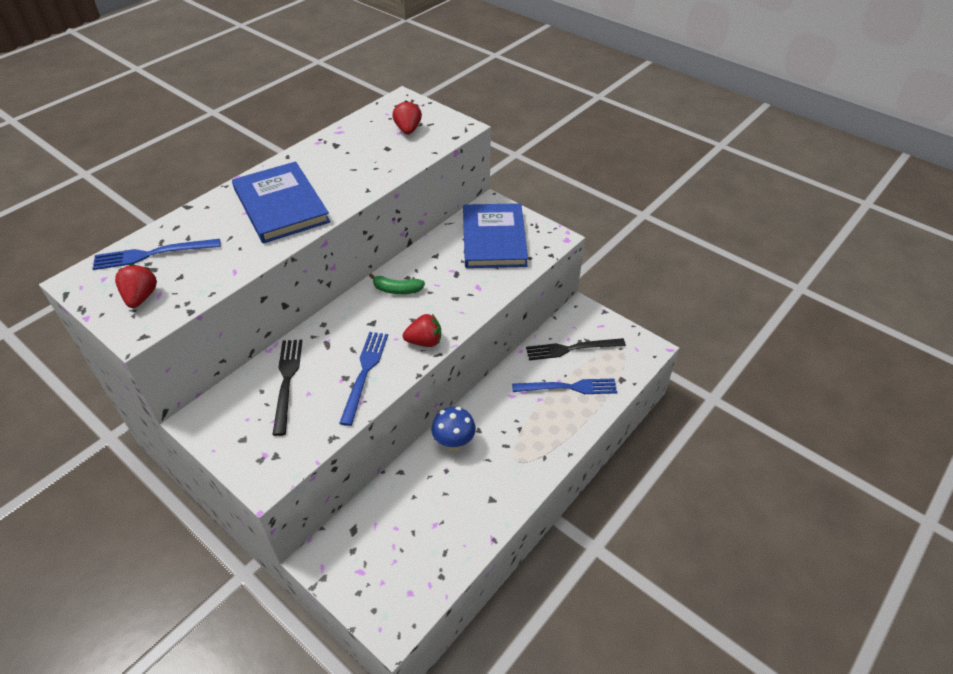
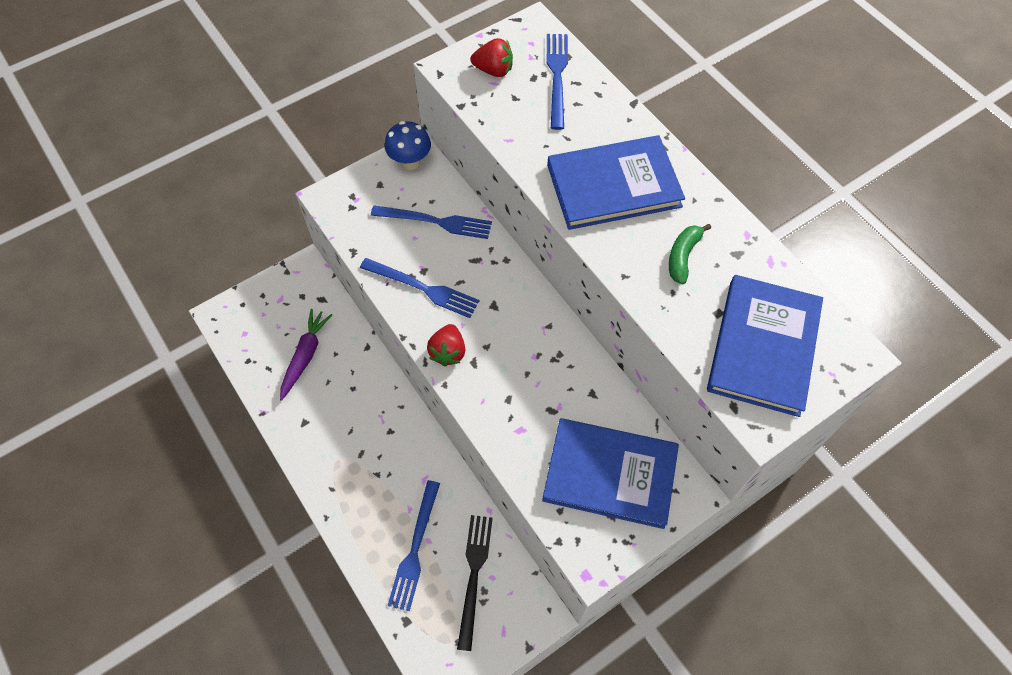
camera: 105 degrees right, 15 degrees up
black fork [272,340,302,436] -> blue fork [371,205,492,239]
green banana [369,273,425,294] -> green banana moved to [669,224,711,284]
red strawberry [392,100,422,134] -> blue book [707,275,823,417]
blue mushroom [432,407,476,451] -> blue mushroom moved to [385,121,431,170]
none -> purple carrot [280,309,332,401]

